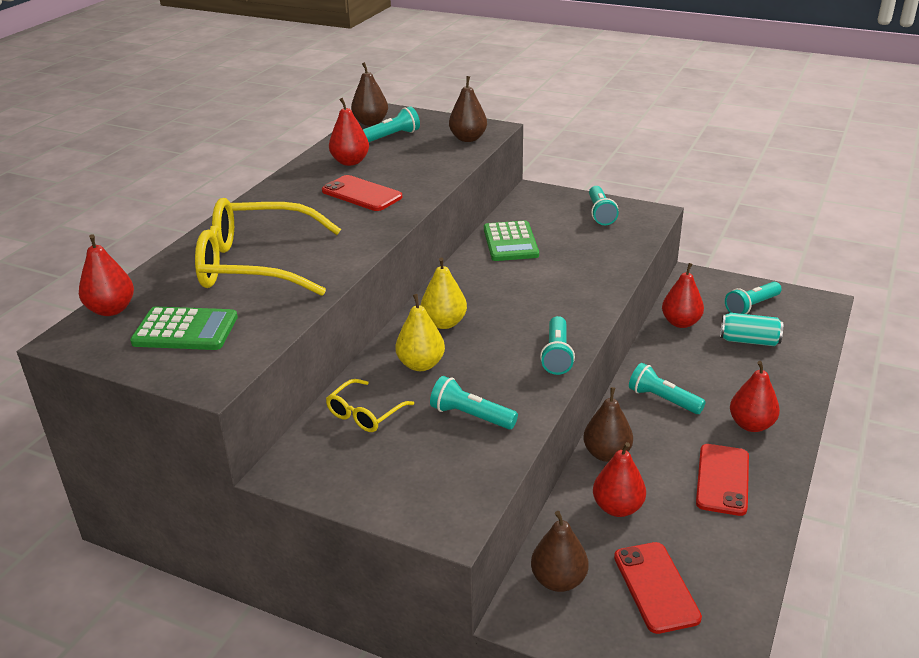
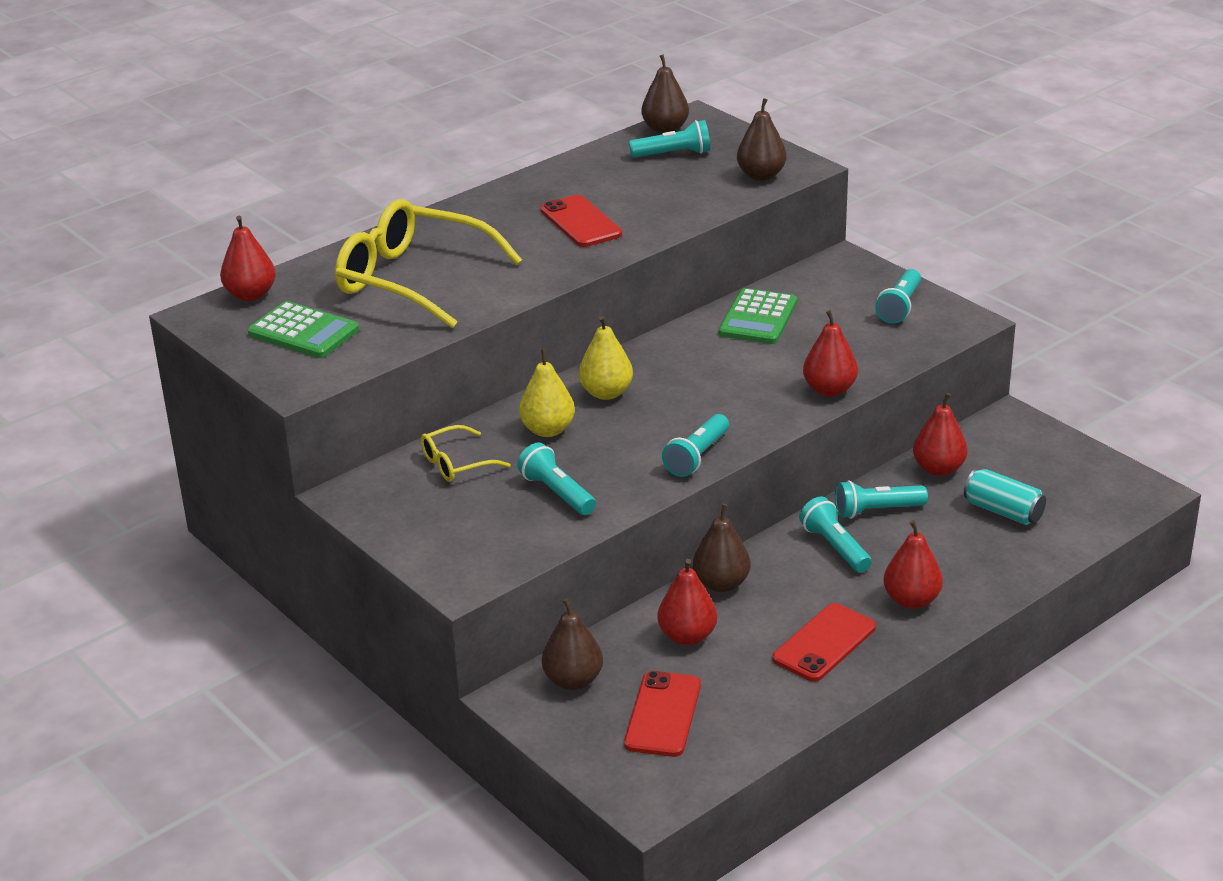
camera: 25 degrees right, 0 degrees up
red pear [329,98,369,166] -> red pear moved to [803,310,858,397]
turquoise flashlight [725,282,782,314] -> turquoise flashlight moved to [835,480,928,519]

